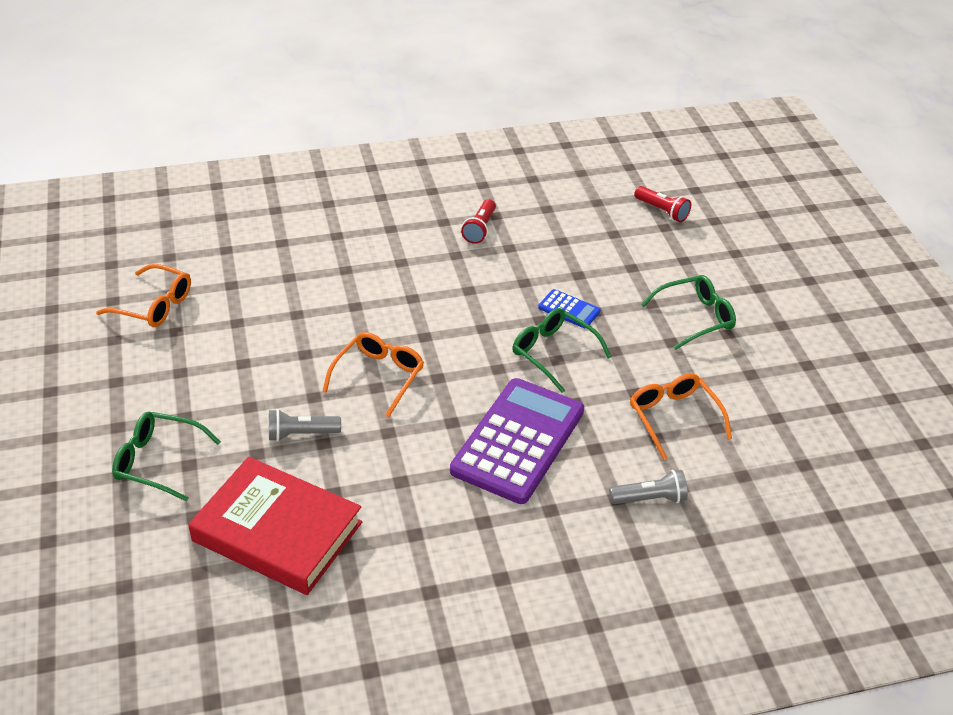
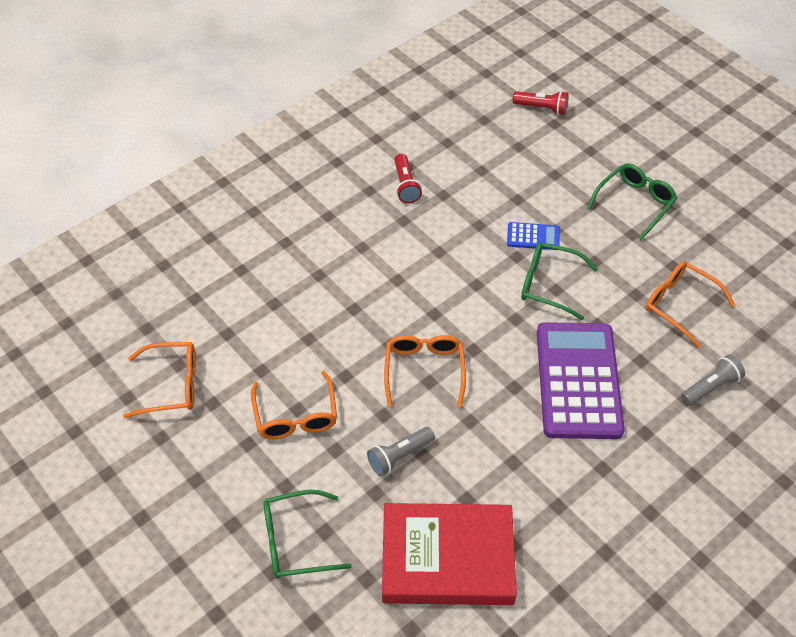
camera: 25 degrees left, 10 degrees up
none -> orange glasses [251,371,337,439]

